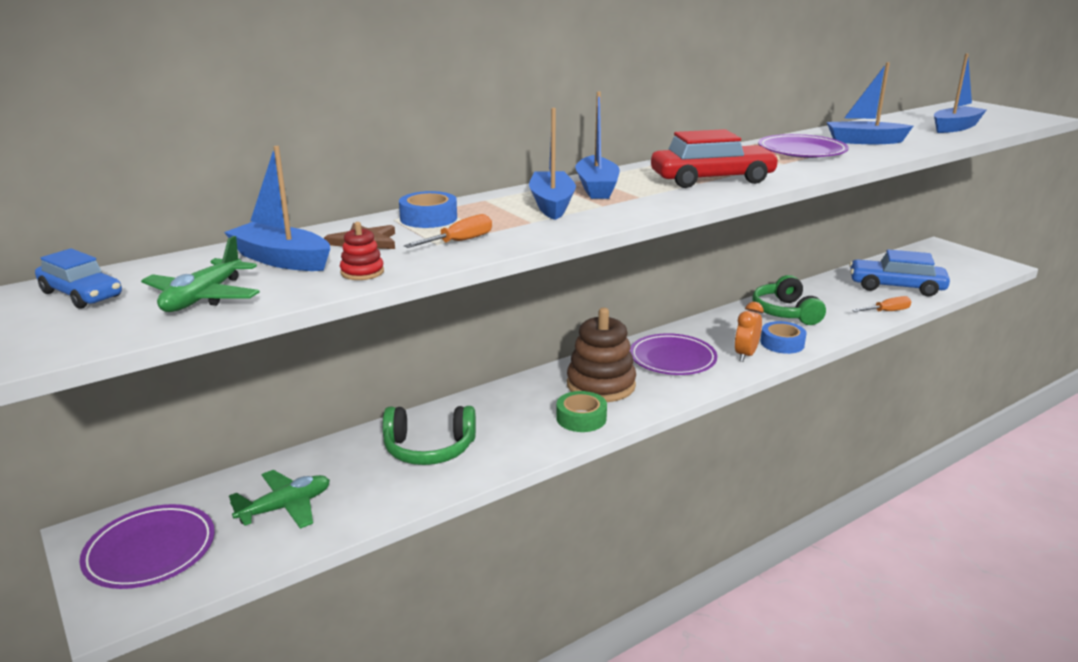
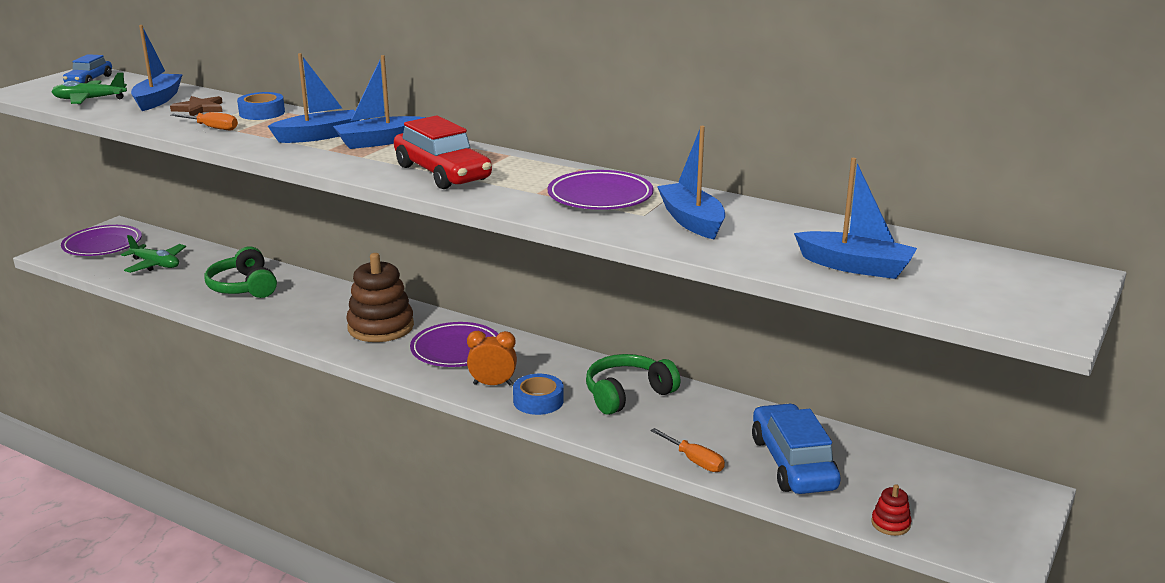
camera: 65 degrees right, 0 degrees up
red stacking toy [340,222,384,280] -> red stacking toy moved to [871,484,911,536]
green tape [556,391,607,432] -> none

